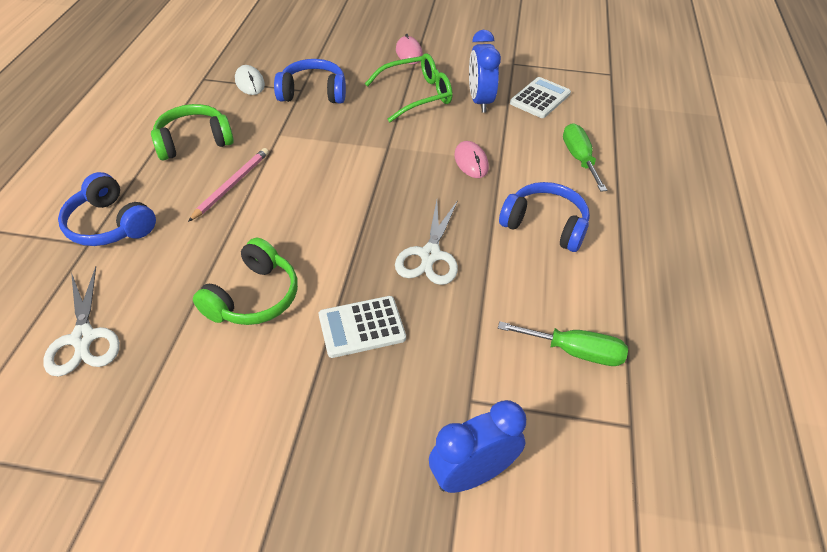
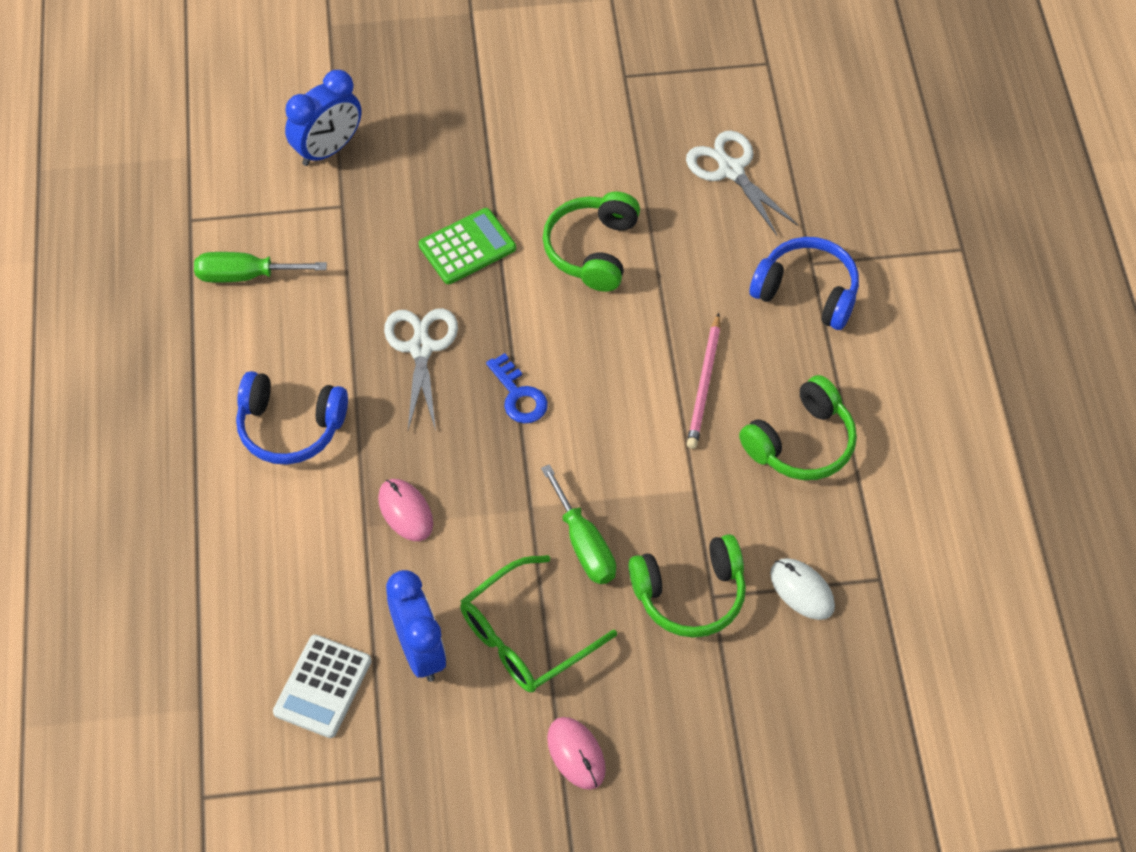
camera: 165 degrees right, 10 degrees up
blue headphones [274,59,346,103] -> green headphones [629,534,746,638]
white calculator [319,296,406,358] -> green calculator [419,208,516,284]
green screwdriver [563,123,607,192] -> green screwdriver moved to [541,464,616,584]
none -> blue key [486,353,548,423]

